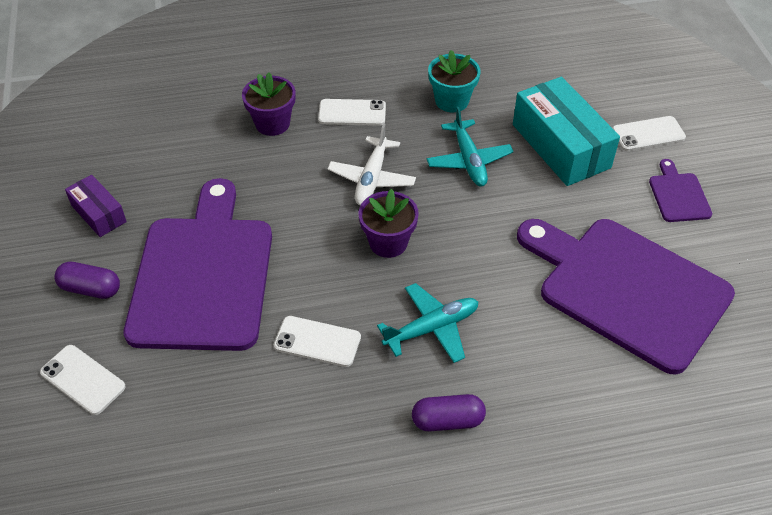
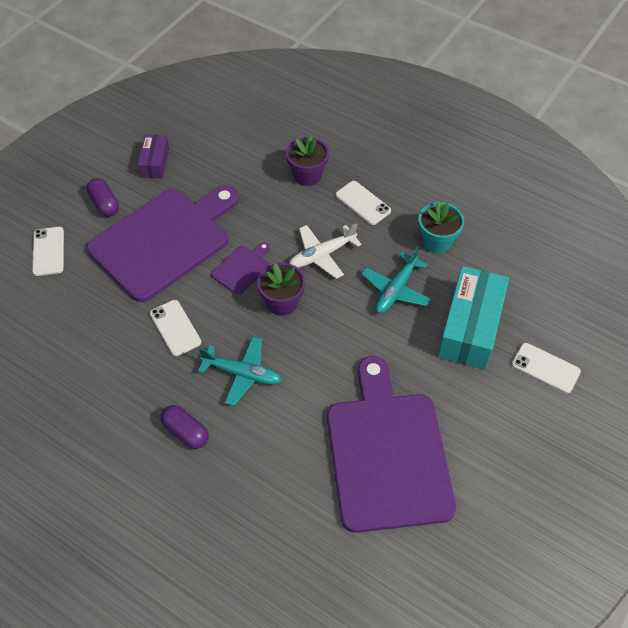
camera: 45 degrees right, 5 degrees up
purple cutting board [649,159,712,222] -> purple cutting board moved to [211,242,270,295]

